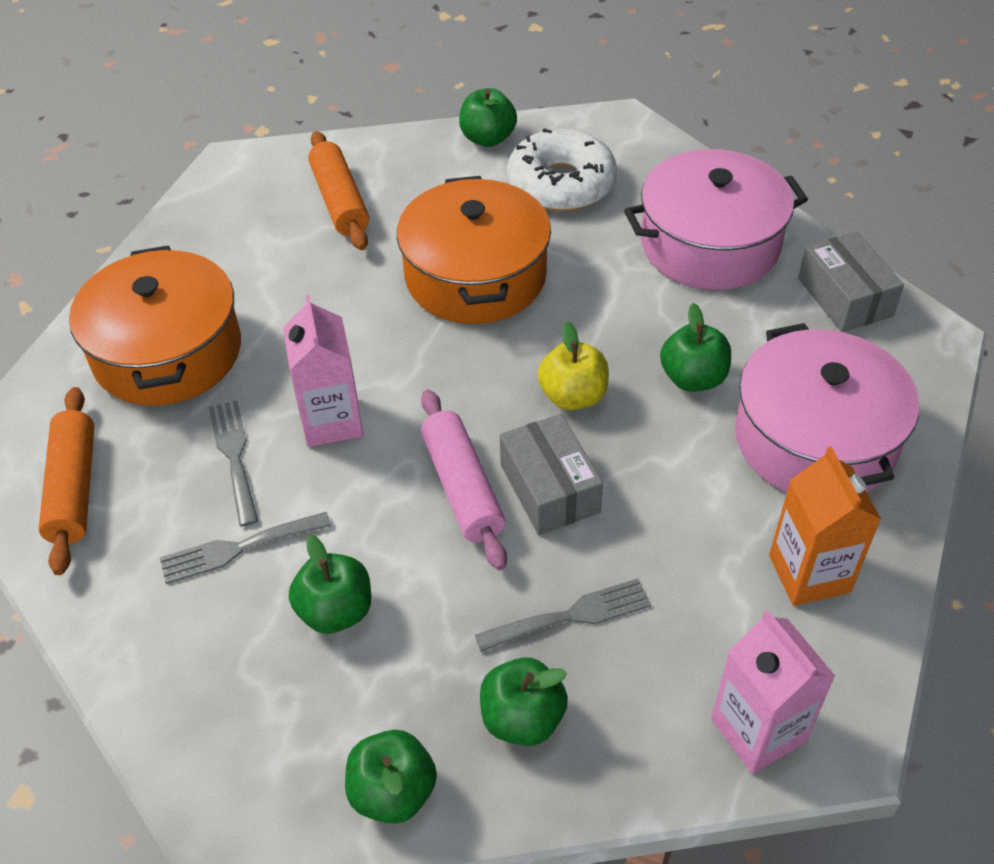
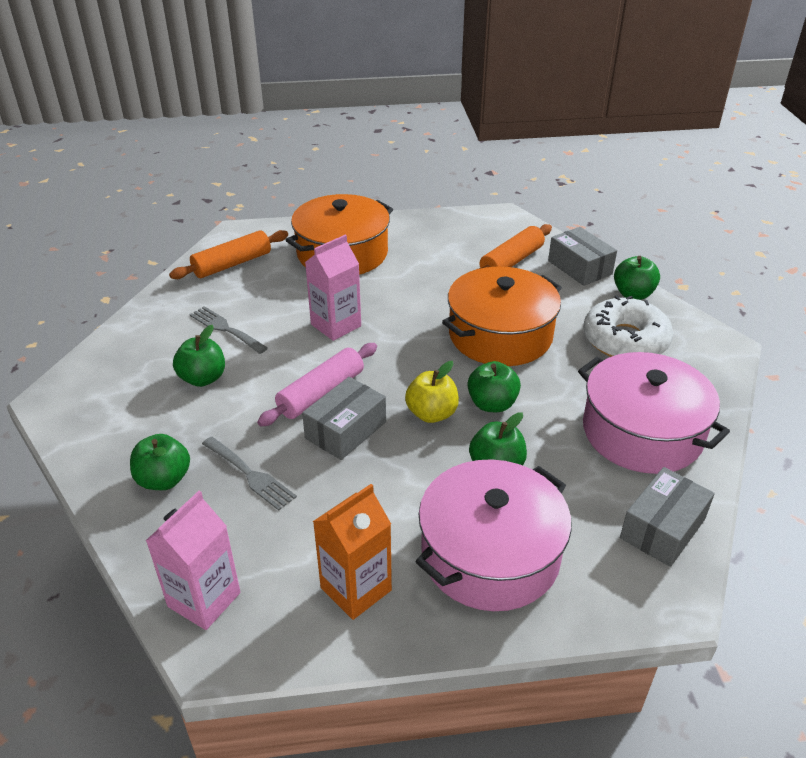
camera: 60 degrees right, 10 degrees down
grey fork [209,400,258,527] -> none
green apple [345,730,437,824] -> green apple moved to [468,361,521,412]
none -> grey box [548,227,617,286]

